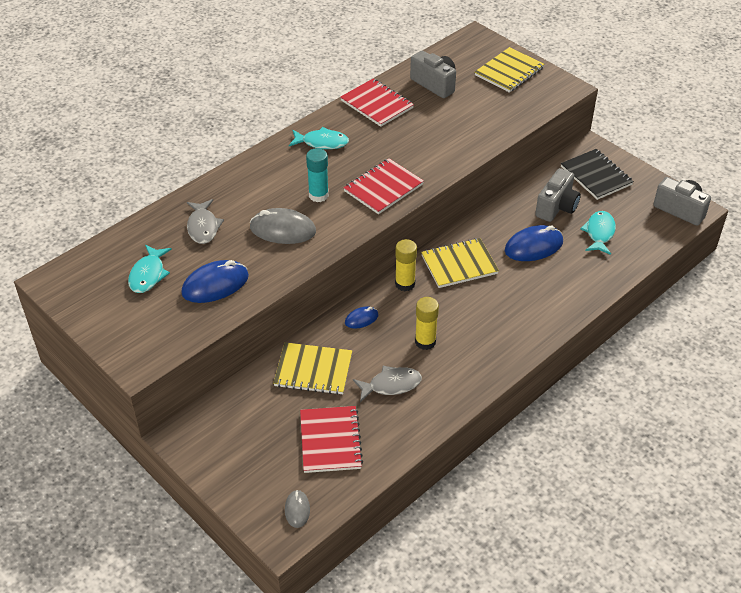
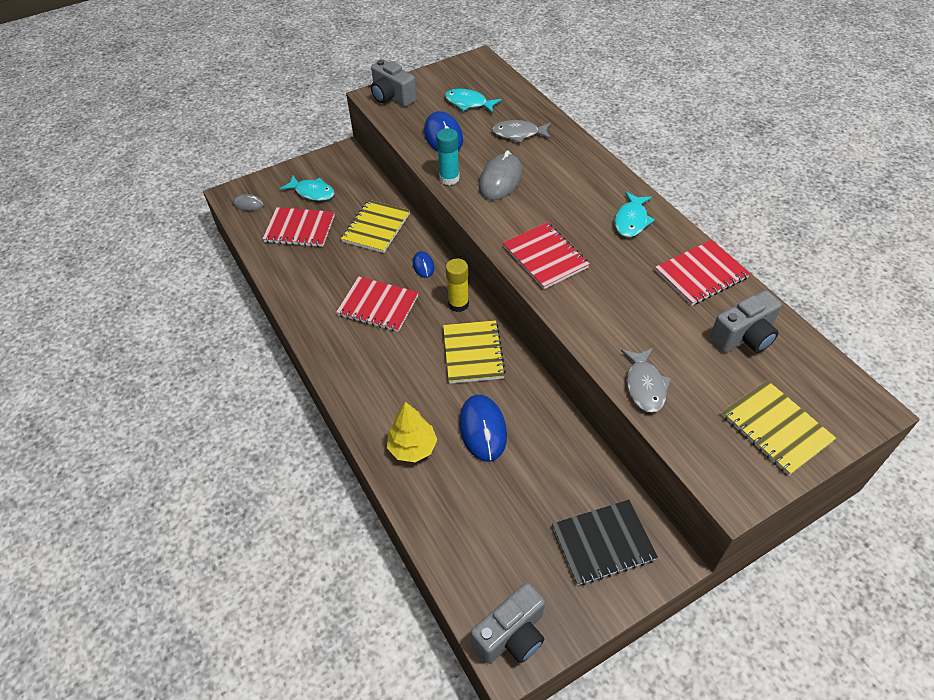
camera: 105 degrees right, 5 degrees up
turquoise glue stick [306,148,329,202] -> turquoise glue stick moved to [436,128,460,185]
grey fish [353,366,422,402] -> grey fish moved to [621,348,672,413]
yellow glue stick [415,297,439,350] -> red notebook [336,276,419,332]
grey camera [535,168,581,222] -> grey camera moved to [371,60,417,107]
turquoise fish [580,211,616,255] -> turquoise fish moved to [280,175,334,201]
none -> yellow tree [387,402,437,462]

